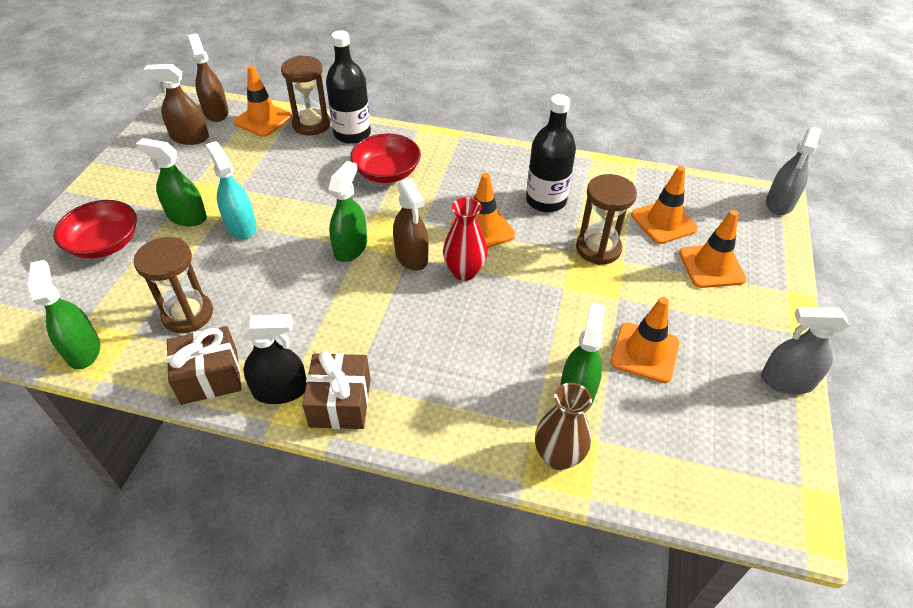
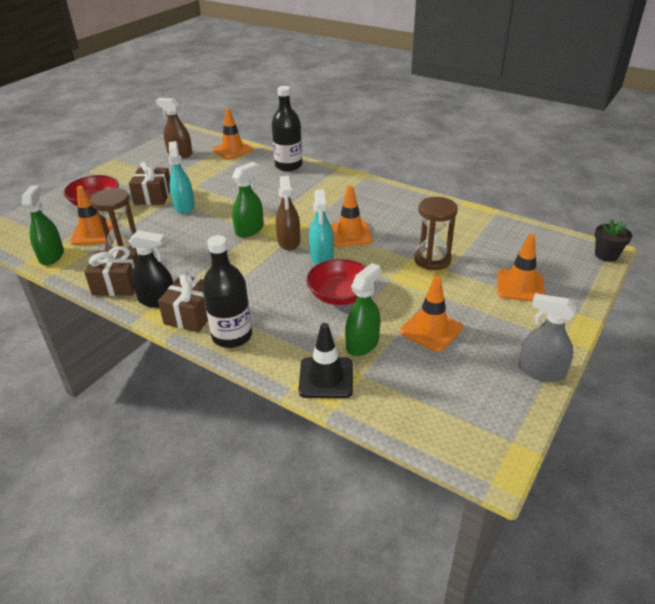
camera: 20 degrees right, 10 degrees down
green spray bottle [136,138,207,226] -> brown gift [129,162,170,205]
brown spray bottle [188,34,229,122] -> none
brown hourglass [281,55,330,135] -> none
red bowl [351,133,421,183] -> red bowl moved to [306,259,366,305]
red vase [443,197,488,281] -> turquoise spray bottle [309,189,334,265]
black bottle [526,94,576,212] -> black bottle moved to [202,235,252,348]
brown vase [535,383,592,470] -> black traffic cone [298,323,353,398]
orange traffic cone [631,166,698,244] -> orange traffic cone moved to [70,186,113,245]
grey spray bottle [766,127,822,215] -> black flower pot [595,219,632,262]

